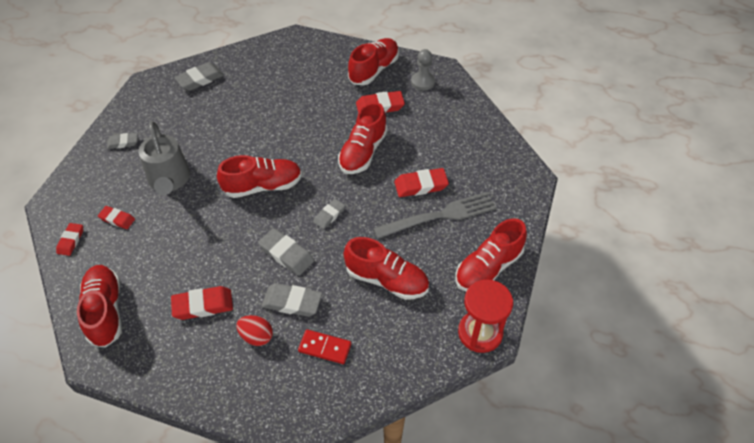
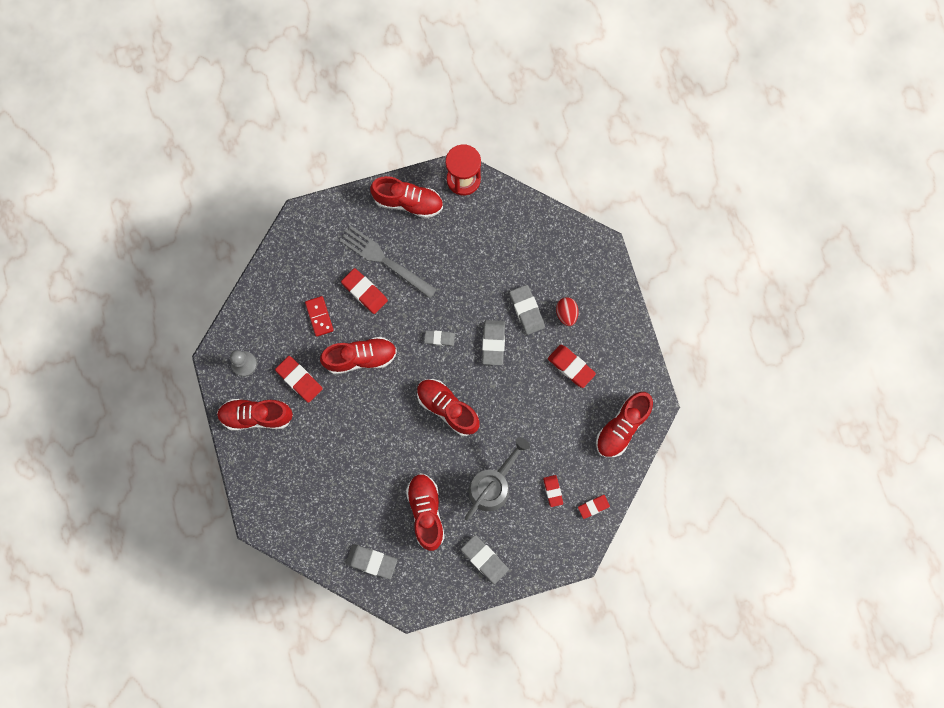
camera: 125 degrees left, 25 degrees up
grey eraser [107,133,138,149] -> grey eraser [461,535,509,584], size x1.58
red domino [298,329,351,364] -> red domino moved to [305,296,334,337]
red shoe [344,237,429,300] -> red shoe moved to [406,474,445,551]

